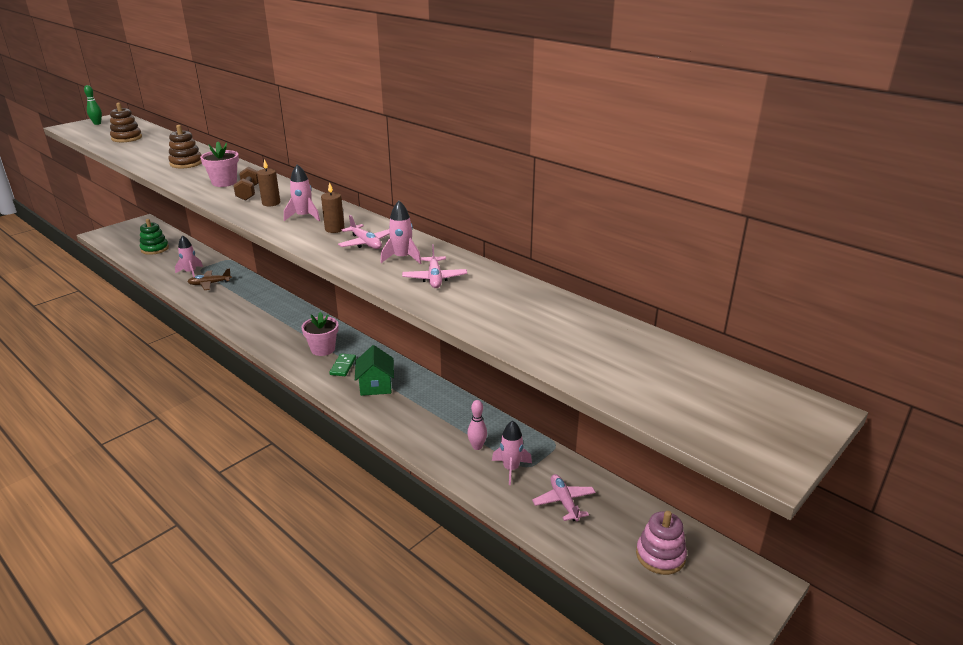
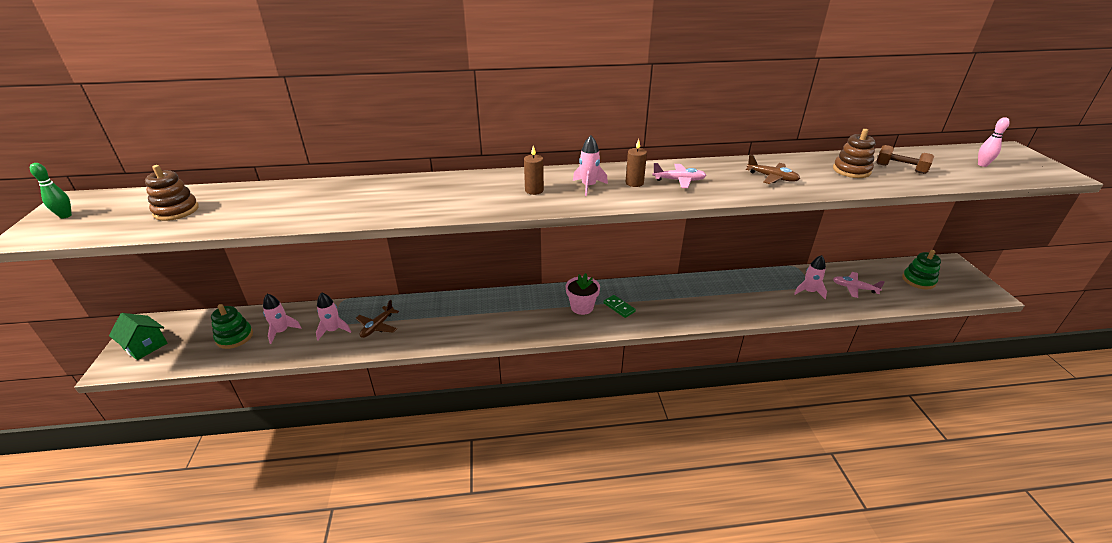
camera: 50 degrees left, 5 degrees up
brown stacking toy [168,125,202,168] -> brown stacking toy moved to [833,129,875,178]
pink flower pot [200,142,239,187] -> none
brown dumbbell [234,167,259,201] -> brown dumbbell moved to [876,145,934,174]
green house [355,345,394,396] -> green house moved to [109,313,167,360]
pink rocket [380,201,421,264] -> pink rocket moved to [263,294,302,344]
pink plane [402,244,467,288] -> brown plane [746,155,800,184]
pink bowling pin [467,400,487,450] -> pink bowling pin moved to [978,117,1010,167]
pink stacking toy [636,511,687,575] -> green stacking toy [902,250,941,289]

